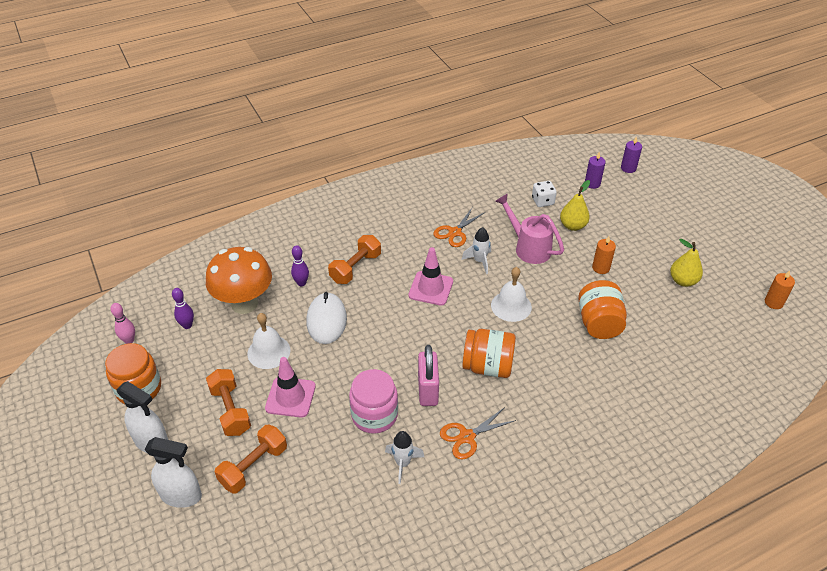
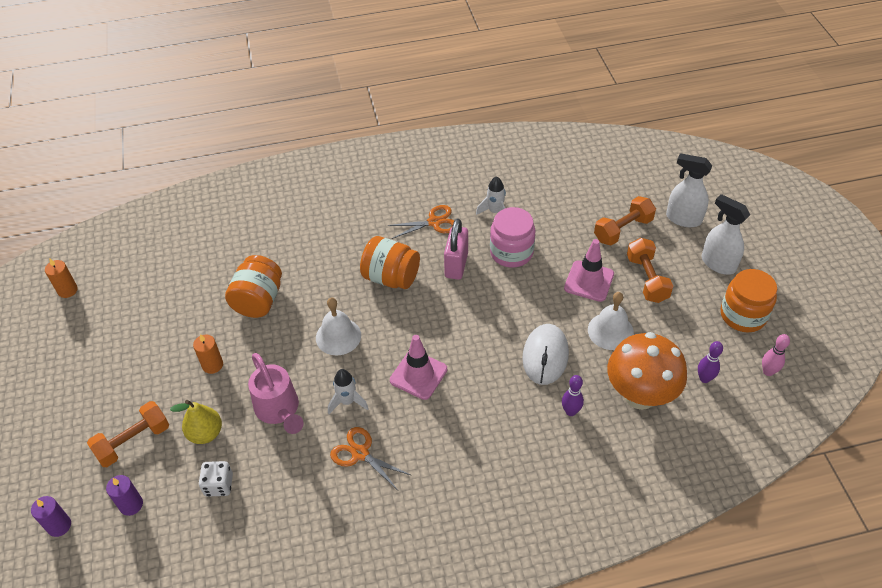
camera: 165 degrees left, 5 degrees up
orange dumbbell [328,235,381,284] -> orange dumbbell moved to [87,401,169,467]
orange scissors [434,207,485,247] -> orange scissors turned 105 degrees counterclockwise [330,427,410,490]
yellow pear [670,239,703,287] -> none

